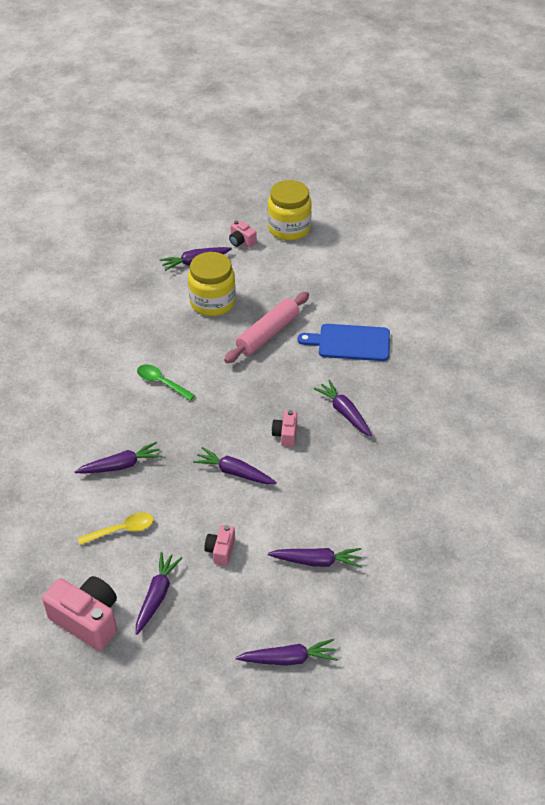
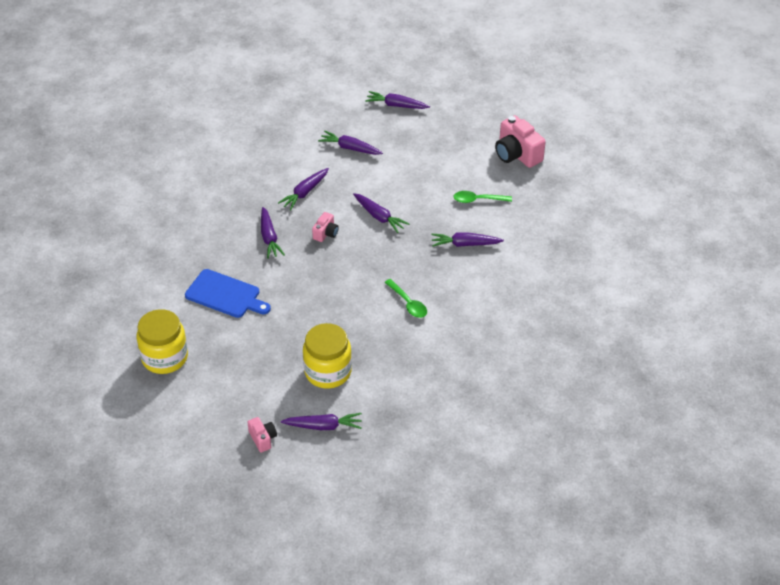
camera: 160 degrees left, 0 degrees up
yellow spoon [78,512,154,545] -> green spoon [453,191,512,203]
purple carrot [136,552,182,635] -> purple carrot moved to [278,168,329,210]
pink camera [204,525,235,566] -> none
pink rolling pin [224,292,309,363] -> none
yellow jar [268,180,312,241] -> yellow jar moved to [137,309,188,374]

